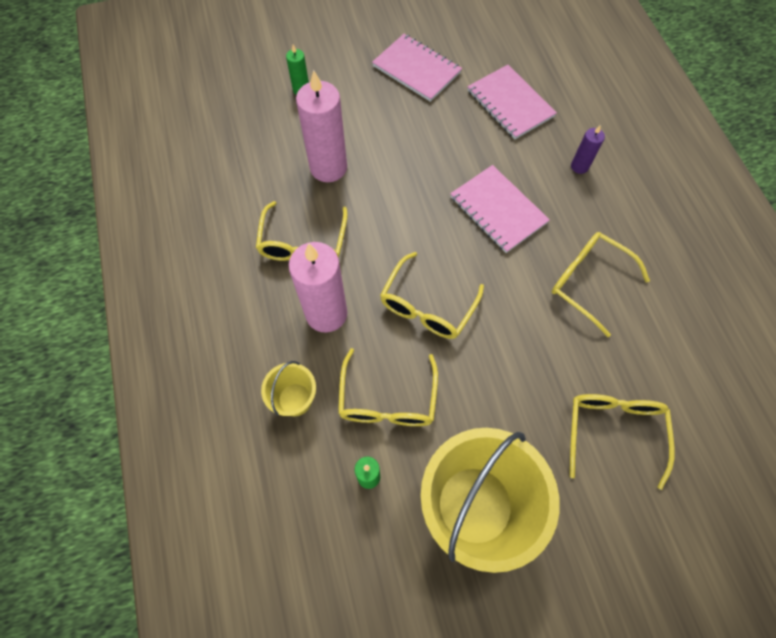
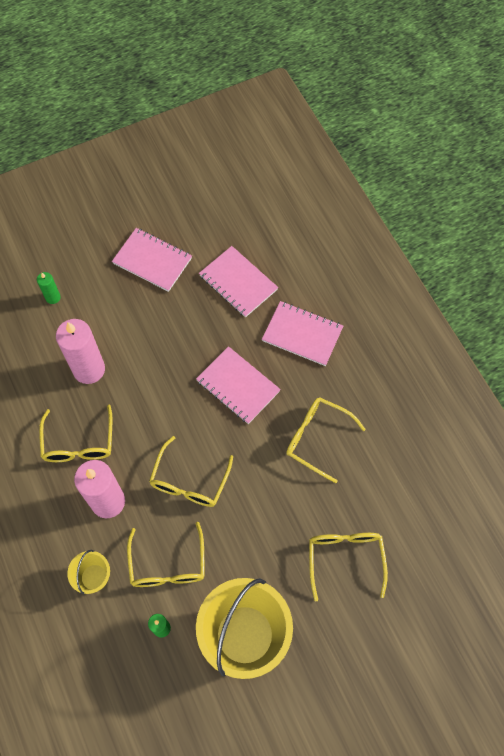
camera: 10 degrees left, 0 degrees up
purple candle [571,125,605,174] -> pink notebook [262,301,343,366]

